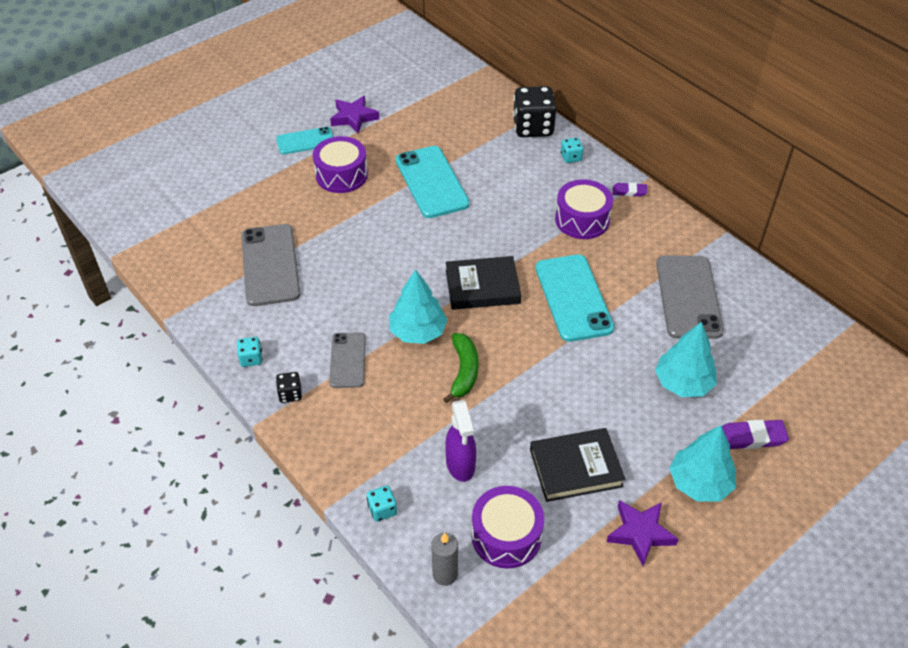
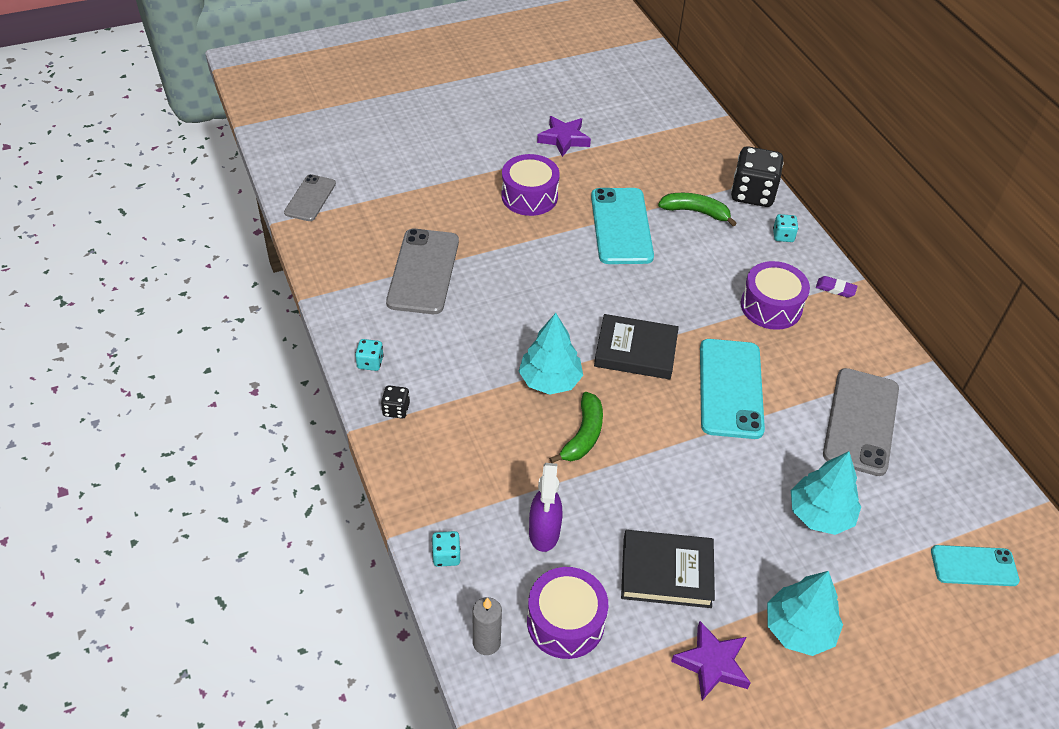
camera: 15 degrees right, 0 degrees up
turquoise phone [276,127,333,154] -> turquoise phone moved to [931,545,1020,586]
grey phone [329,332,366,388] -> grey phone moved to [284,174,336,221]
purple eraser [722,420,789,449] -> none
none -> green banana [658,193,737,226]

